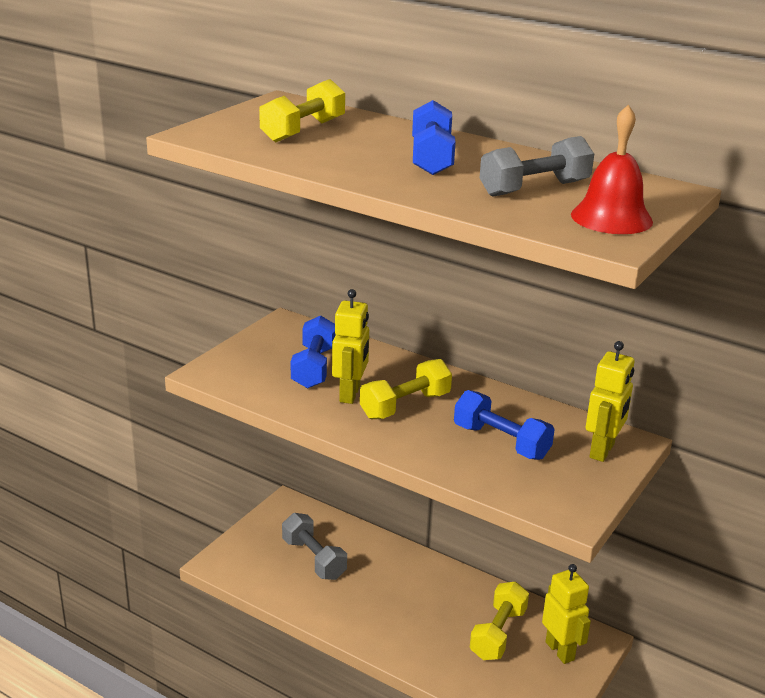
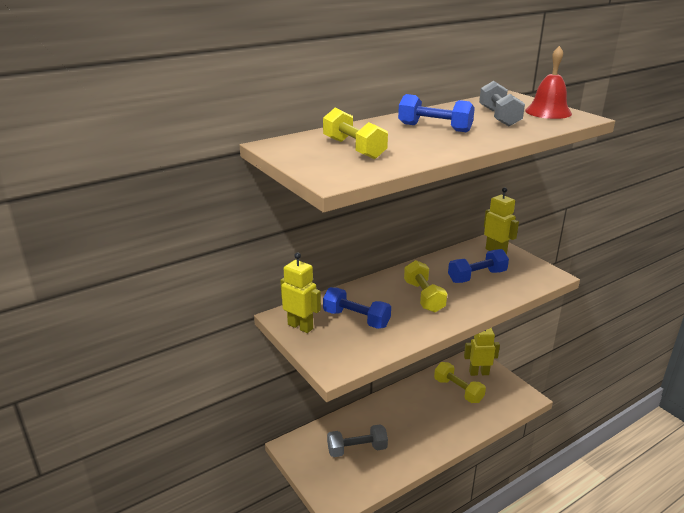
camera: 65 degrees left, 0 degrees up
yellow robot [332,289,369,404] -> yellow robot moved to [280,252,321,333]

